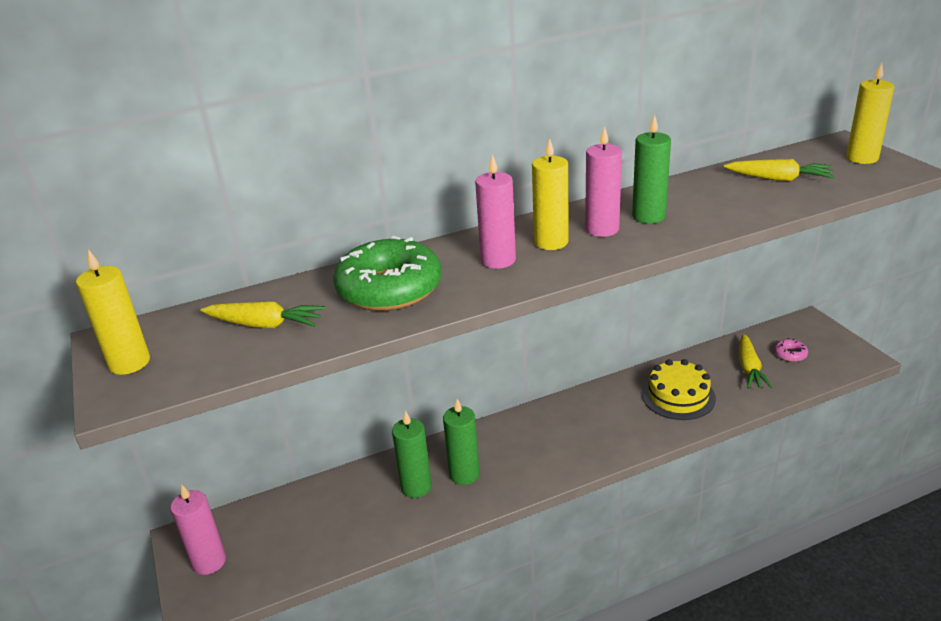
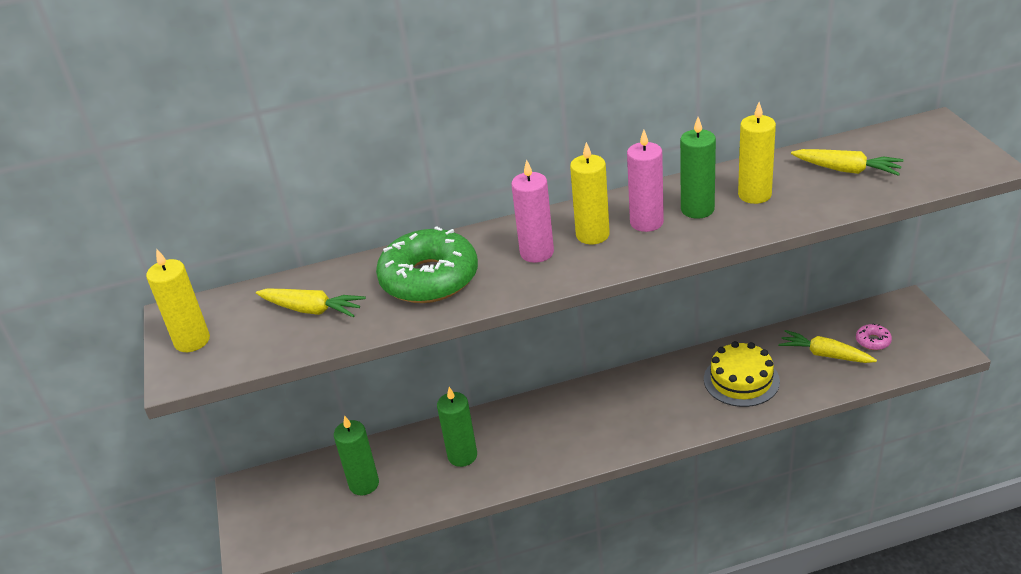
camera: 10 degrees right, 5 degrees up
pink candle [170,485,226,575] -> none
green candle [443,399,480,485] -> green candle moved to [334,415,379,495]
yellow carrot [739,334,773,389] -> yellow carrot turned 105 degrees clockwise [778,330,877,363]
yellow candle [846,63,894,164] -> yellow candle moved to [738,102,776,204]

